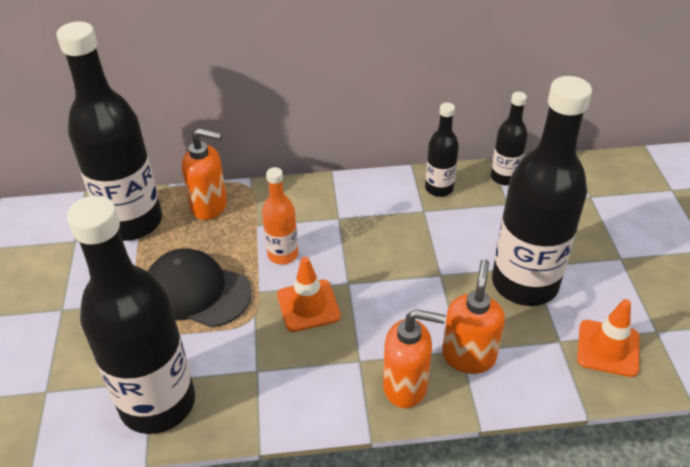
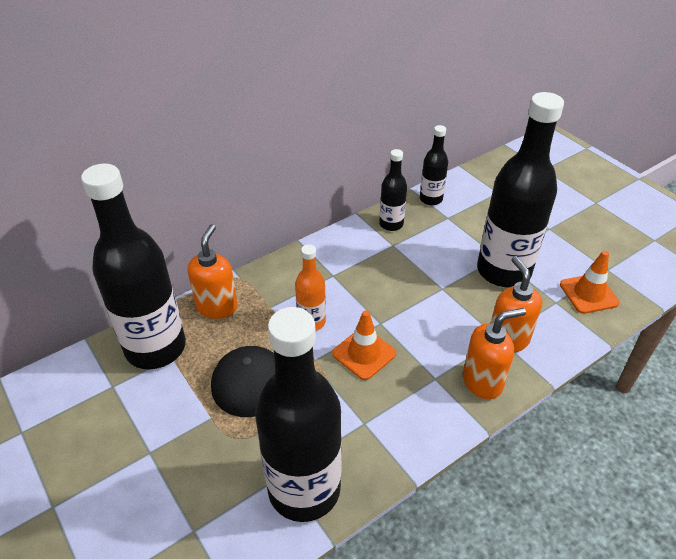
camera: 30 degrees left, 0 degrees up
orange soap dispenser [182,128,227,220] -> orange soap dispenser turned 60 degrees counterclockwise [188,224,238,319]

